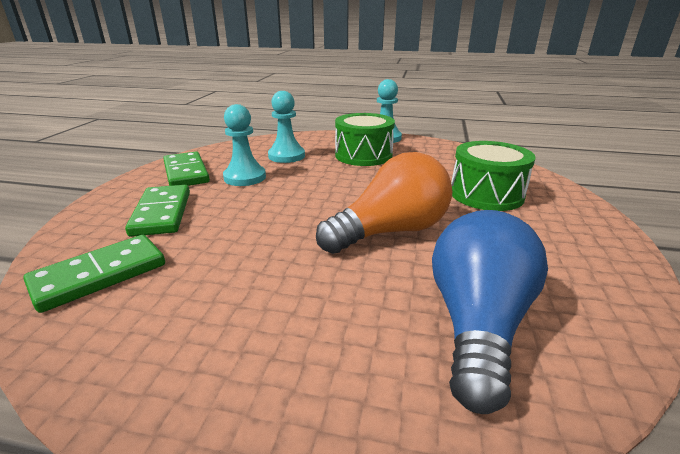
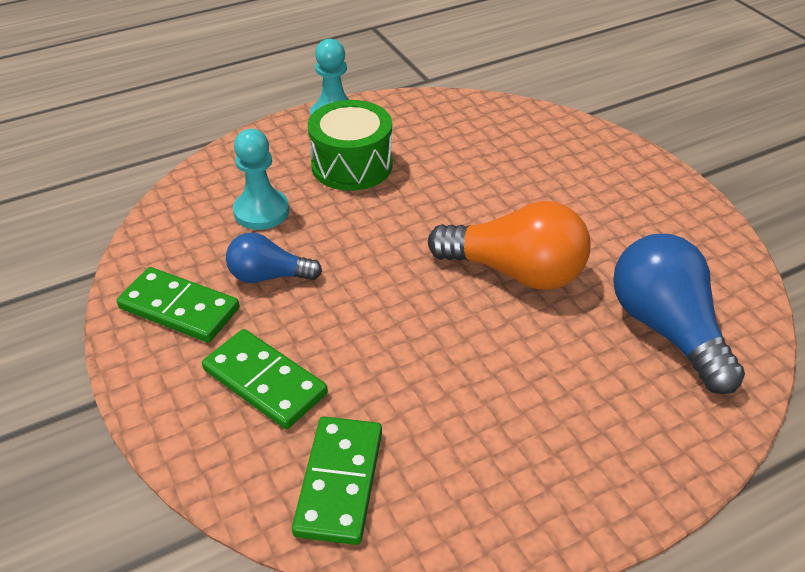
camera: 40 degrees left, 15 degrees up
turquoise pawn [223,104,266,186] -> blue light bulb [226,232,322,283]
orange light bulb [316,152,452,254] -> orange light bulb turned 90 degrees clockwise [428,201,590,290]
green drum [451,141,536,211] -> none

